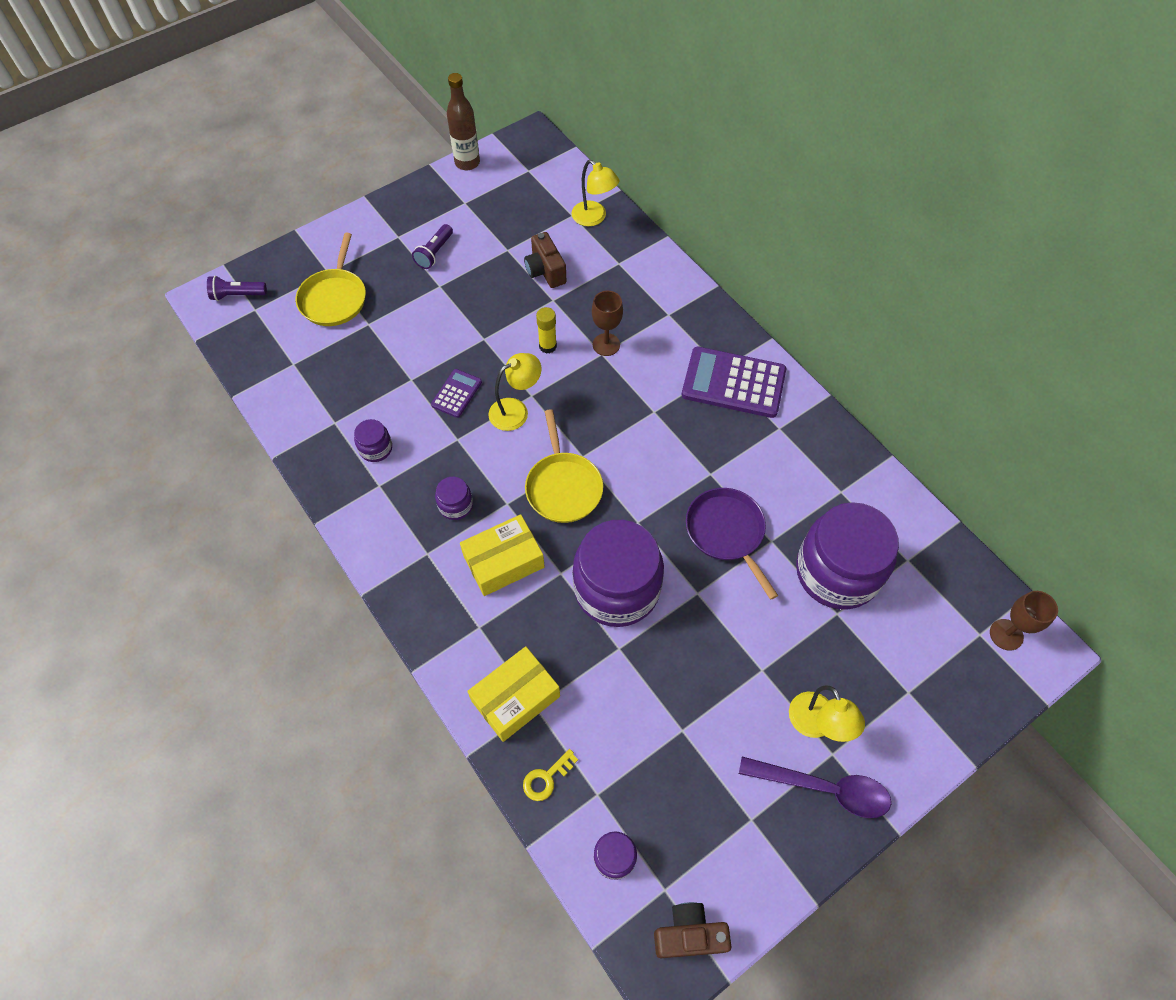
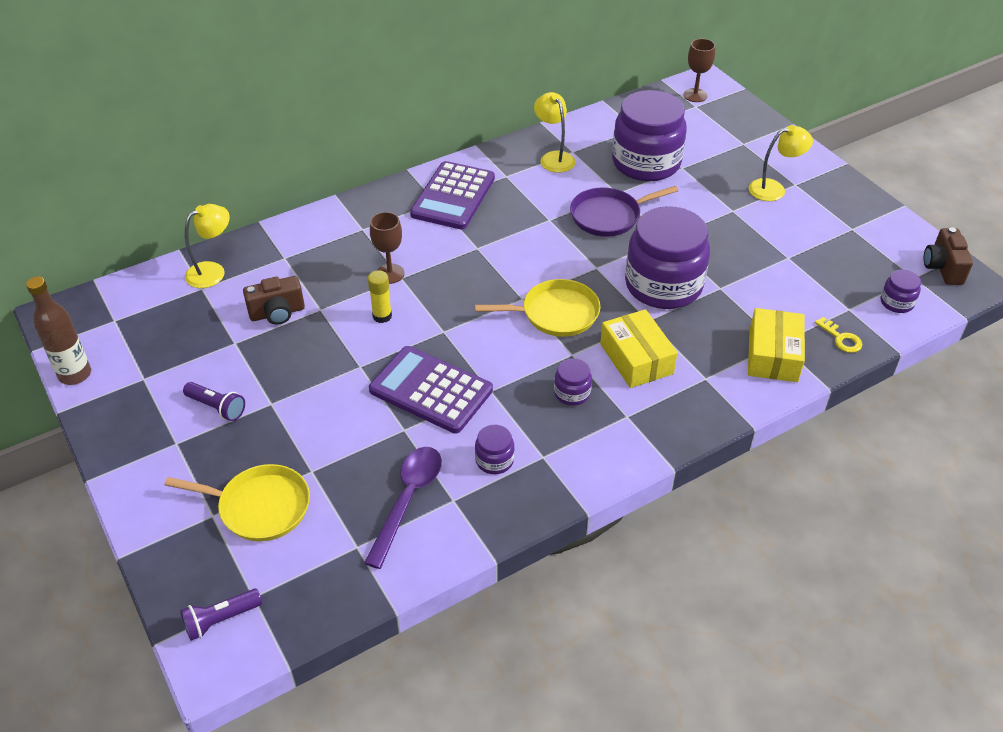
camera: 85 degrees left, 15 degrees down
purple flashlight [207,276,267,301] -> purple flashlight turned 60 degrees clockwise [180,589,262,641]
purple calculator [431,369,482,418] -> purple calculator [369,346,493,433], size x1.94
yellow box [467,646,560,742] -> yellow box turned 45 degrees clockwise [748,308,805,382]
yellow lamp [488,353,541,431] -> yellow lamp moved to [534,92,575,173]
purple spoon [739,756,891,818] -> purple spoon moved to [364,447,442,569]

